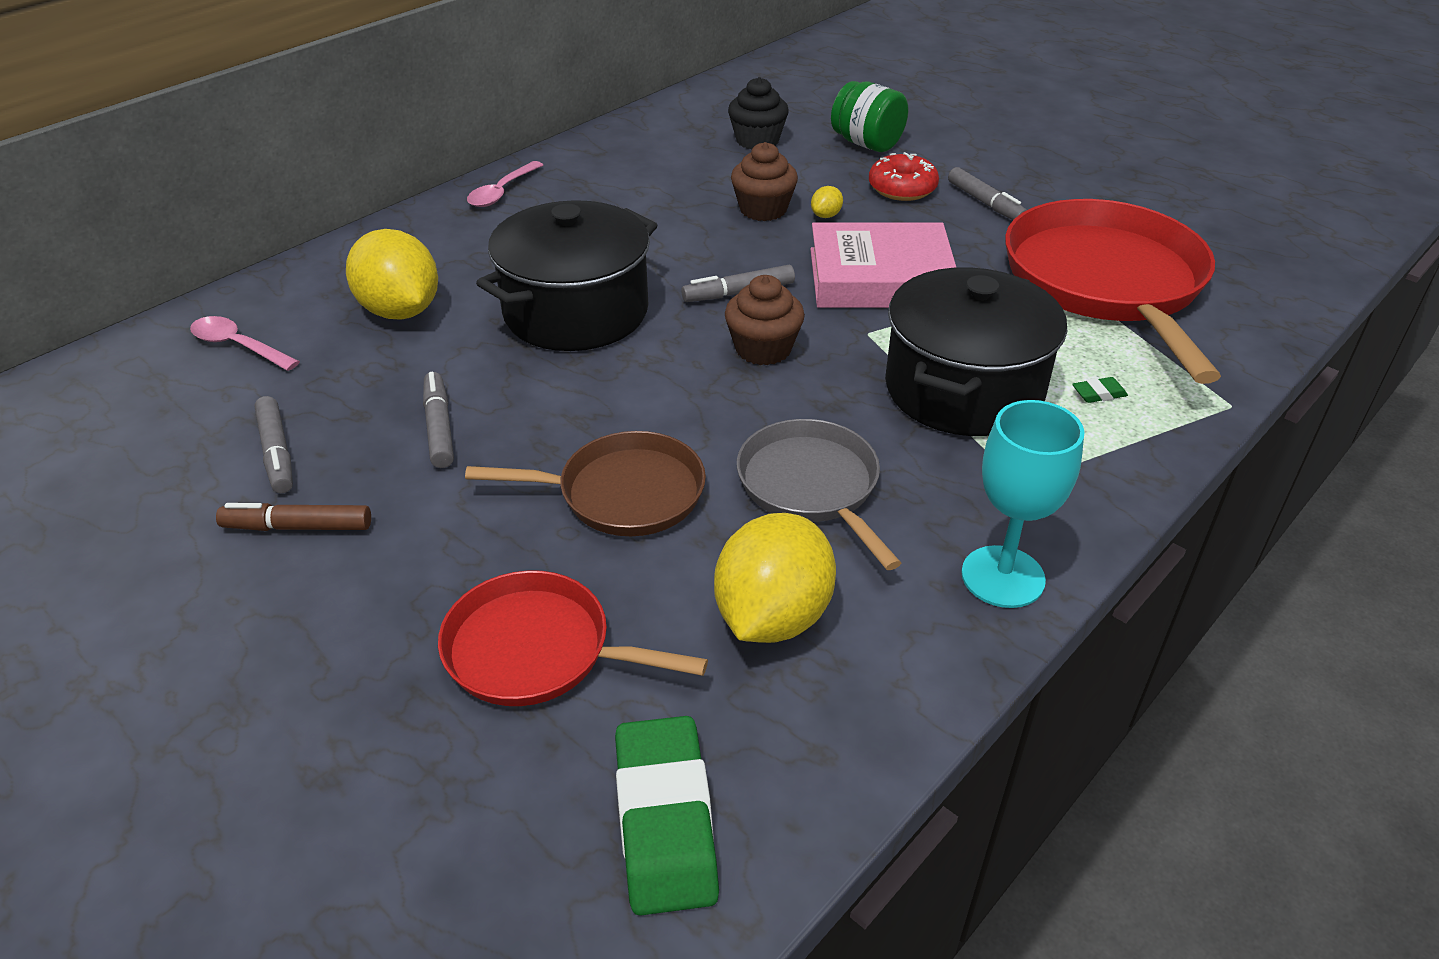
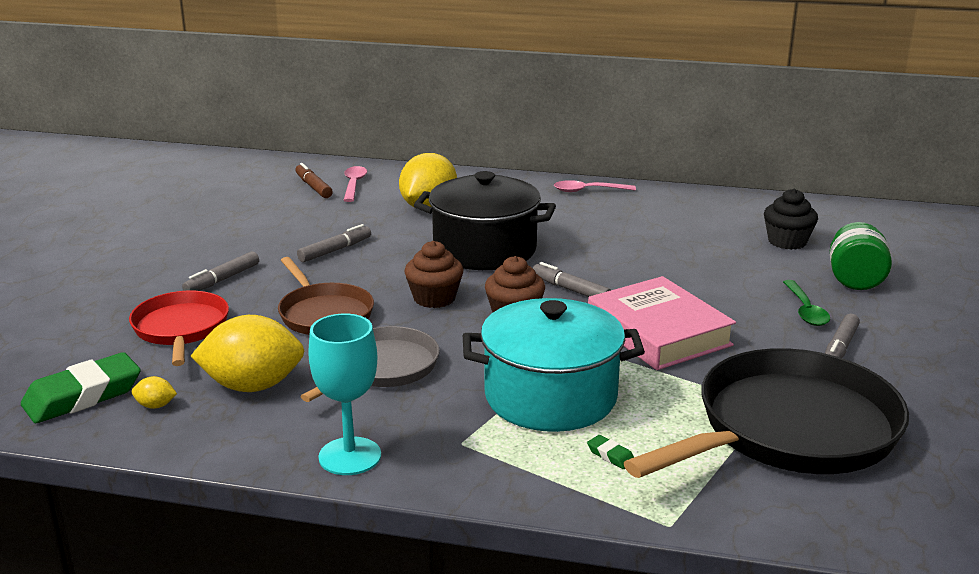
camera: 60 degrees right, 15 degrees down
brown marker [216,503,371,531] -> brown marker moved to [295,163,333,198]
grey marker [254,396,293,493] -> grey marker moved to [182,251,259,291]
brown cupcake [731,142,798,221] -> brown cupcake moved to [404,241,463,308]
yellow lemon [811,186,843,218] -> yellow lemon moved to [132,376,177,409]
red donut [869,152,939,201] -> green spoon [783,280,830,326]
black pot [885,267,1067,436] -> turquoise pot [463,298,645,432]
red pan [1005,199,1221,384] -> black pan [624,348,909,478]

